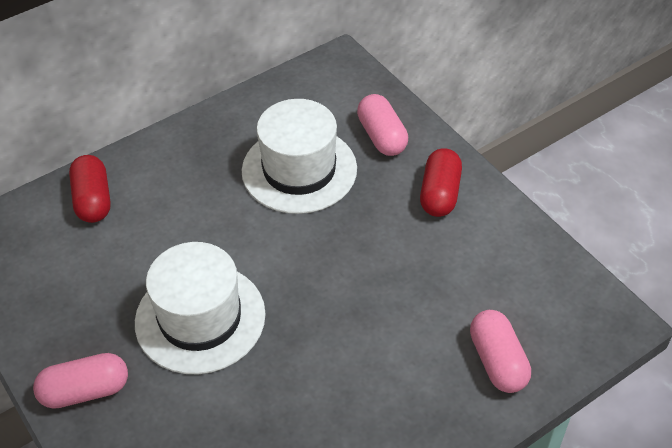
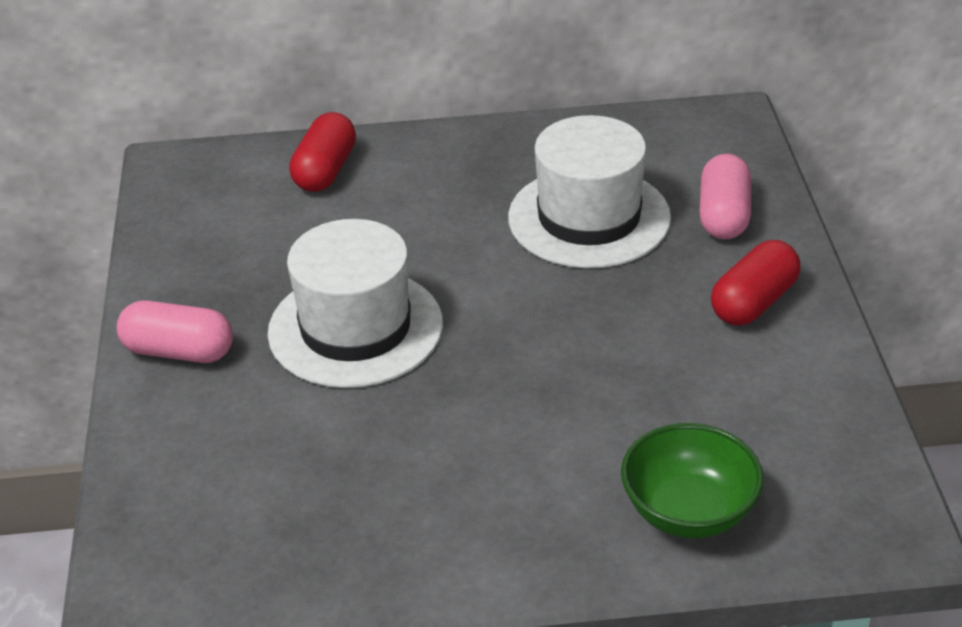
camera: 30 degrees right, 10 degrees down
pink capsule [470,310,531,393] -> green bowl [621,423,764,538]

